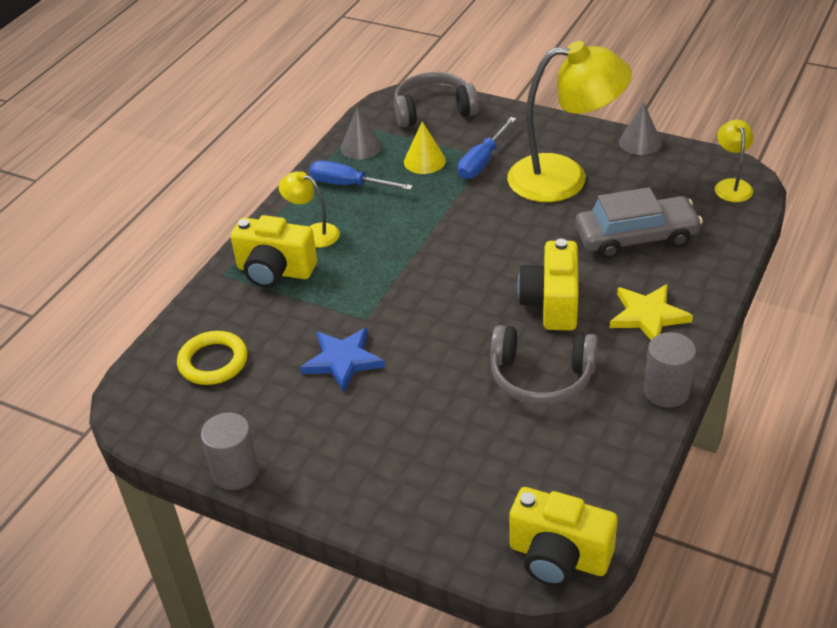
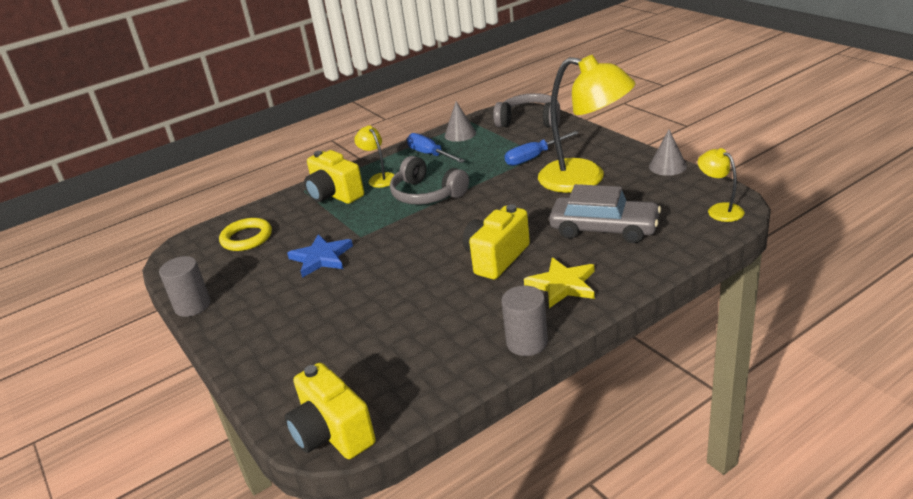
camera: 30 degrees right, 10 degrees down
yellow cone [404,121,446,174] -> none
grey headphones [490,325,598,405] -> grey headphones moved to [390,156,469,205]
yellow lamp [715,119,754,202] -> yellow lamp turned 60 degrees counterclockwise [698,148,744,222]

